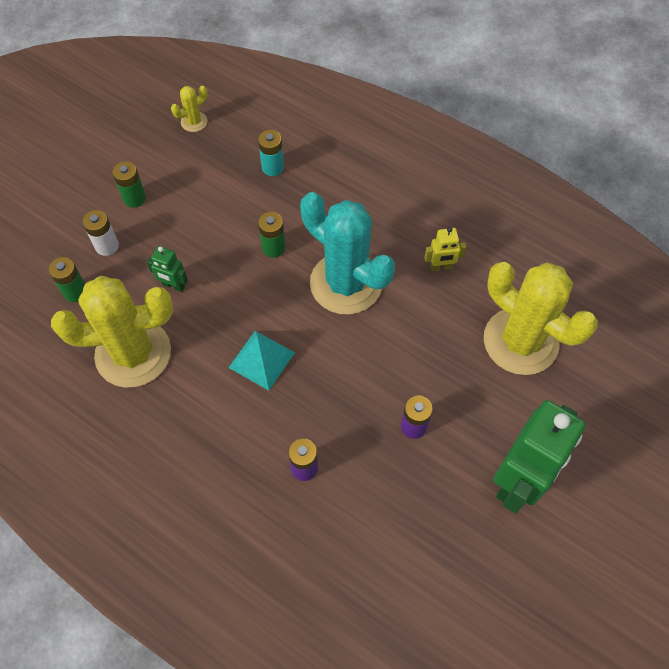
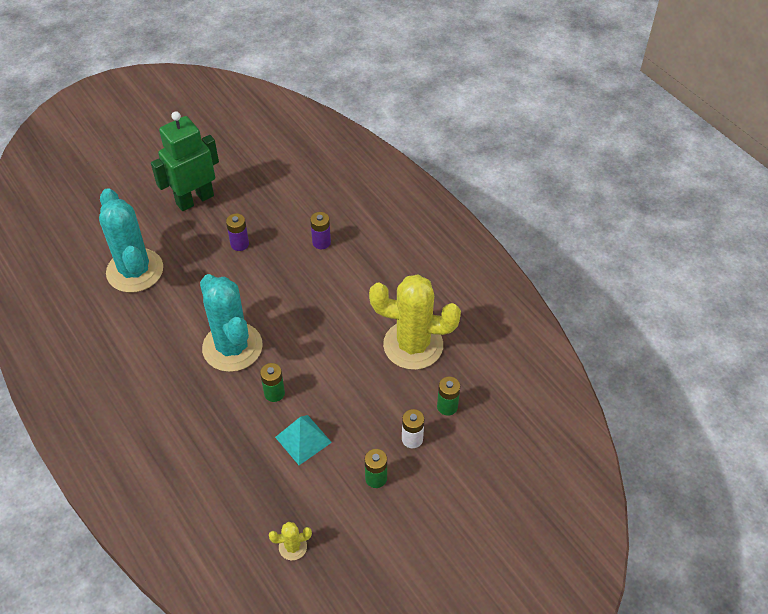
camera: 160 degrees left, 10 degrees down
green robot [147,246,188,292] -> none
turquoise pyramid [228,331,295,390] -> turquoise pyramid moved to [275,415,332,465]
turquoise battery [258,130,284,176] -> none
yellow robot [424,227,466,271] -> none
yellow cactus [484,262,598,375] -> turquoise cactus [99,188,163,293]

